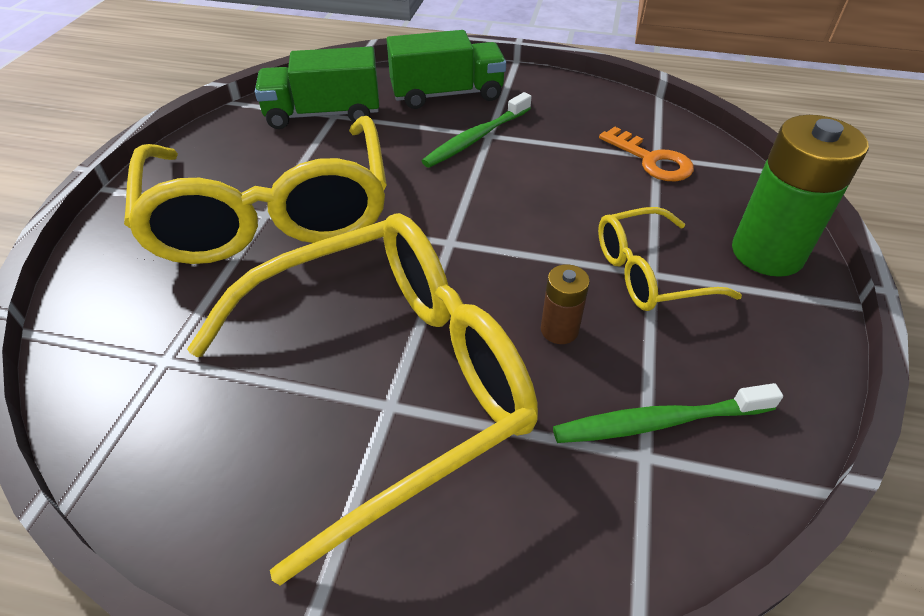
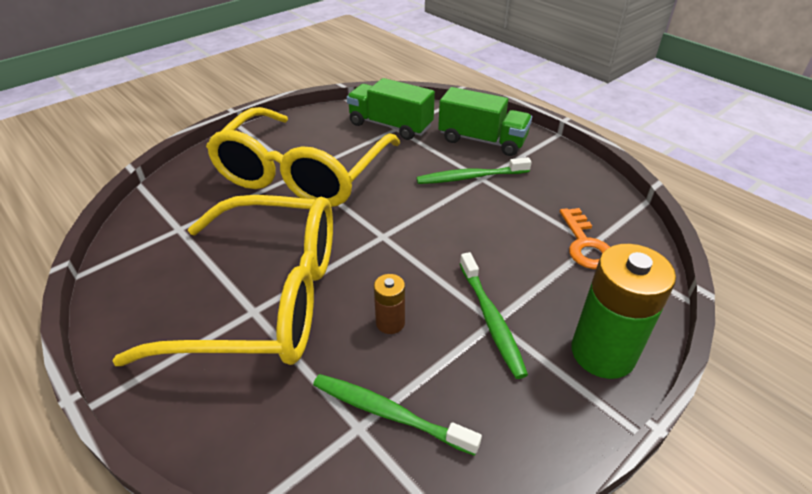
camera: 35 degrees right, 5 degrees down
yellow glasses [598,207,742,311] -> green toothbrush [460,252,528,379]

